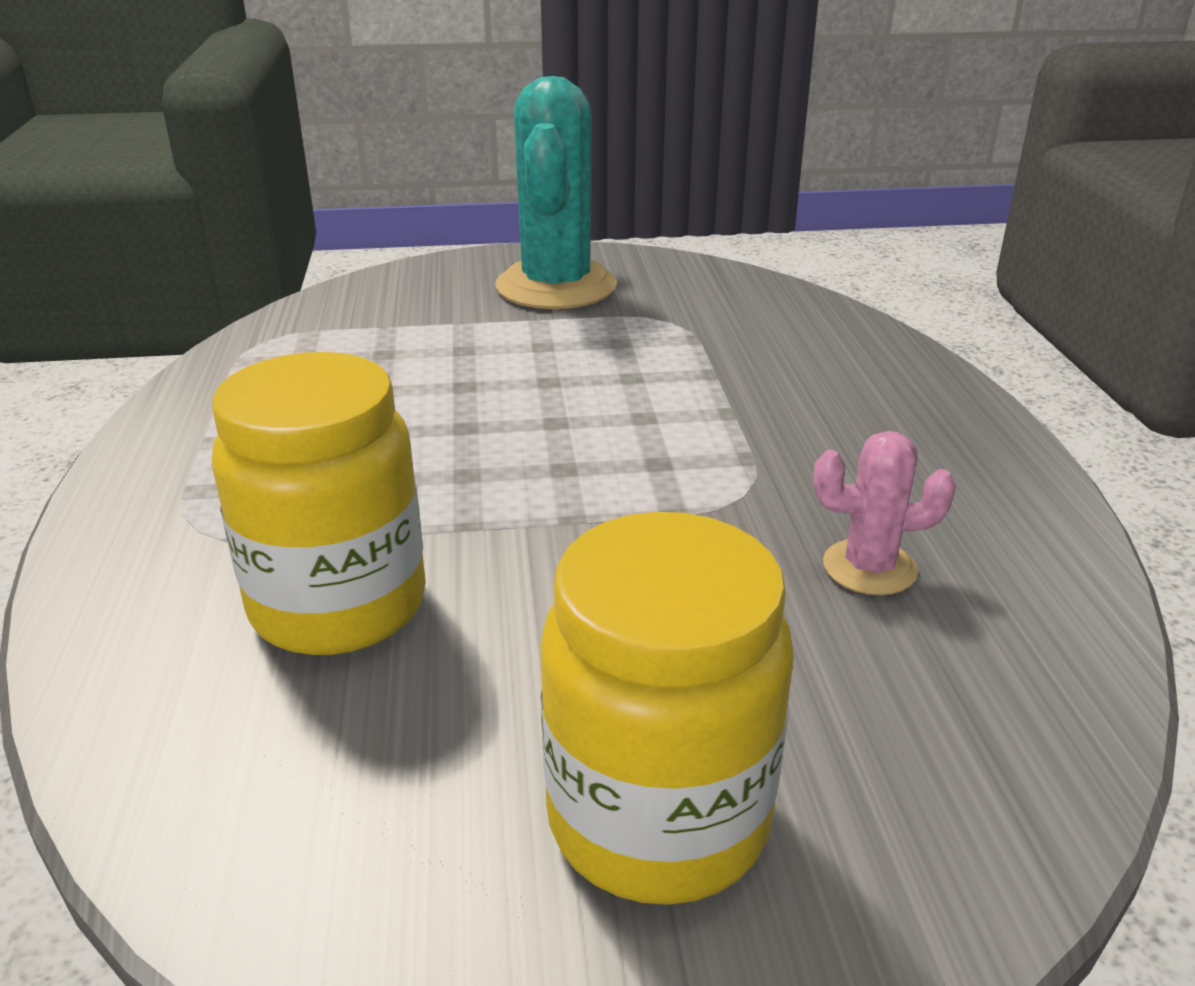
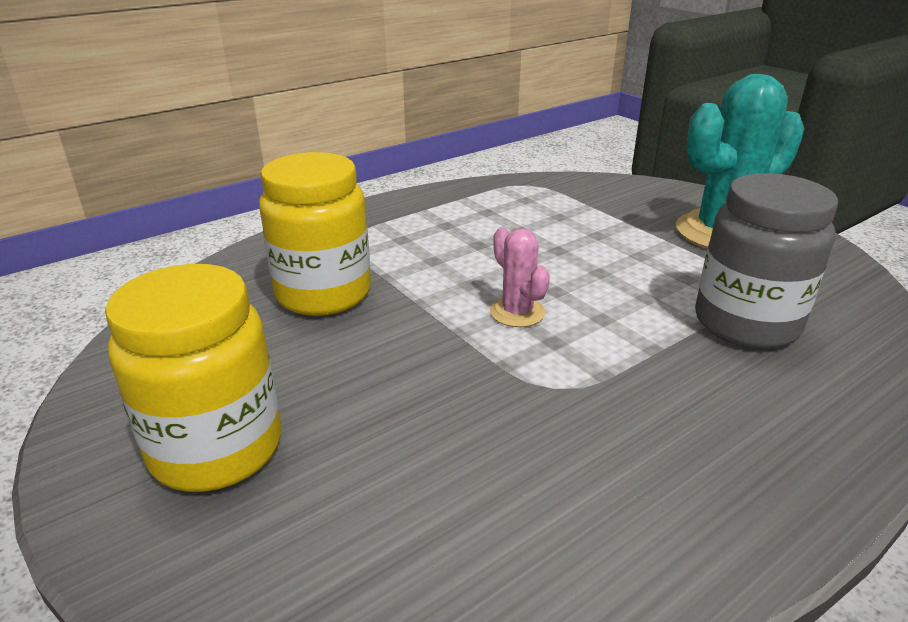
camera: 60 degrees right, 0 degrees up
pink cactus [813,431,956,595] -> pink cactus moved to [490,227,550,327]
none -> grey jar [695,173,838,349]

